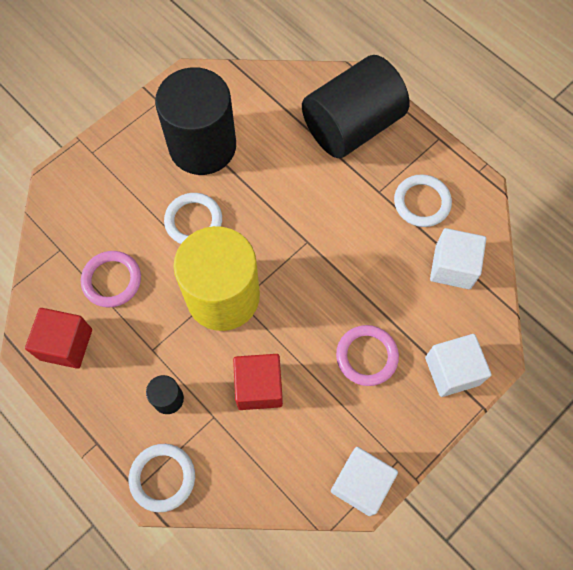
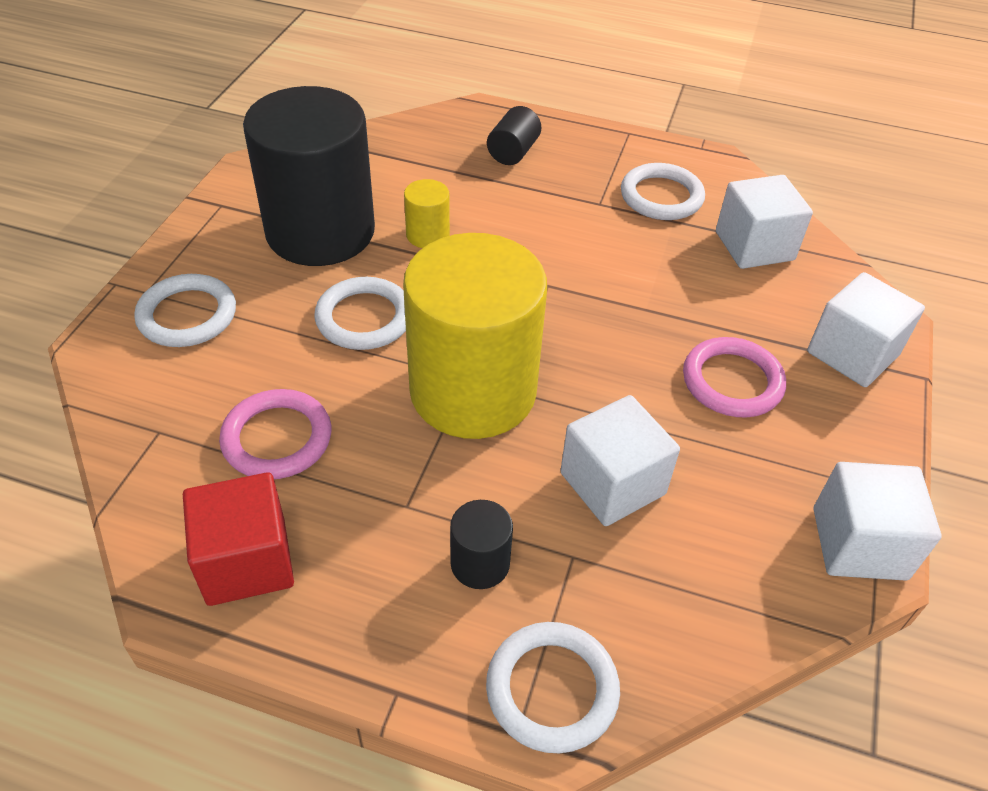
camera: 30 degrees left, 20 degrees down
red cube [233,354,283,410] -> white cube [560,395,680,526]
black cylinder [302,55,410,158] -> black cylinder [487,106,541,165], size x0.40
none -> white ring [134,274,236,347]
none -> yellow cylinder [404,179,450,248]

